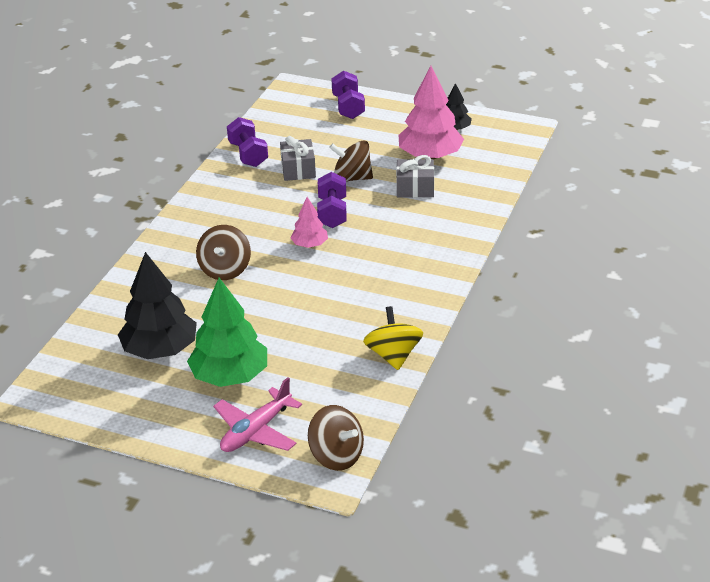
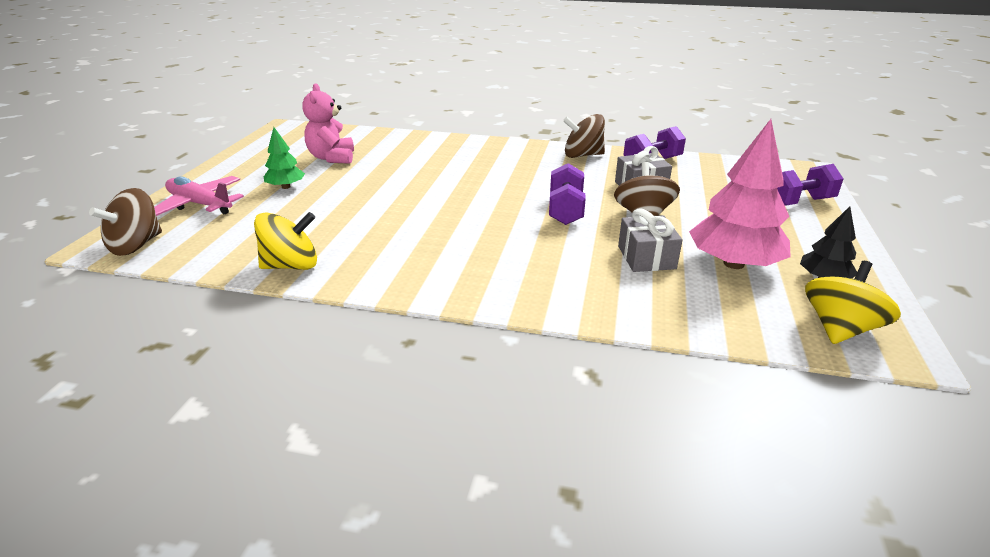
camera: 80 degrees right, 5 degrees down
black tree [118,252,197,359] -> pink teddy bear [302,83,354,164]
green tree [187,278,267,387] -> green tree [264,127,305,189], size x0.53
brown spinning top [196,225,251,280] -> brown spinning top moved to [563,114,605,158]
pink tree [290,197,328,248] -> none
purple dumbbell [317,172,347,228] -> purple dumbbell turned 75 degrees counterclockwise [549,163,586,225]
none -> yellow spinning top [805,261,901,344]

